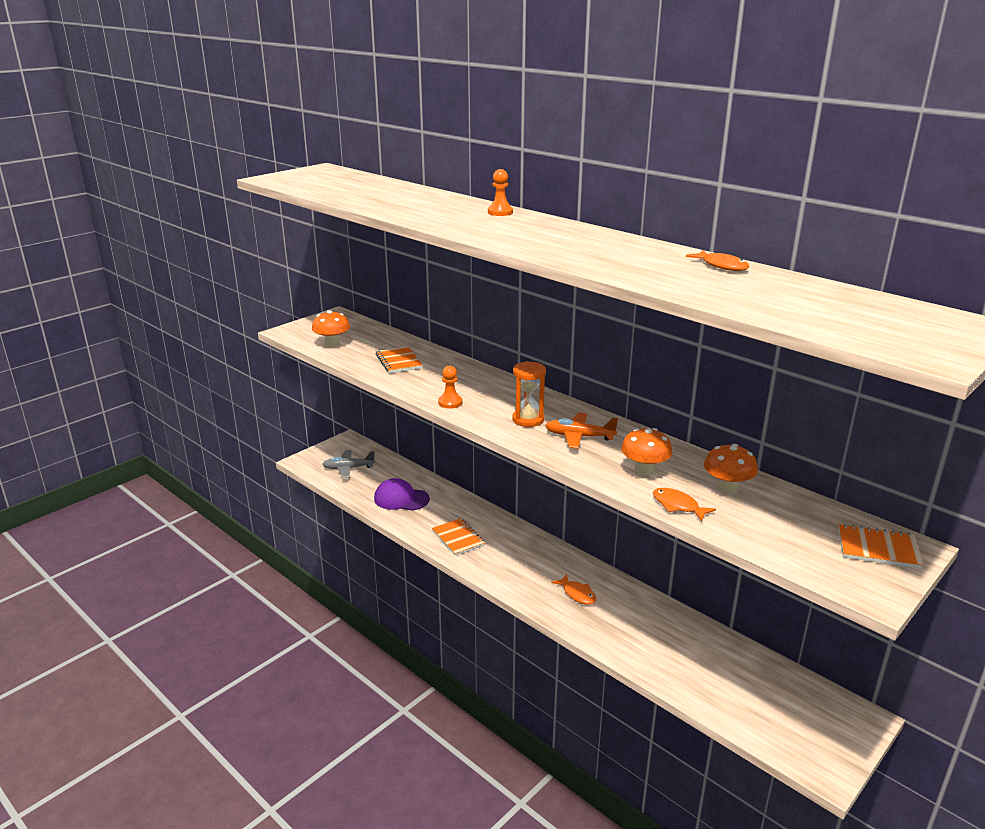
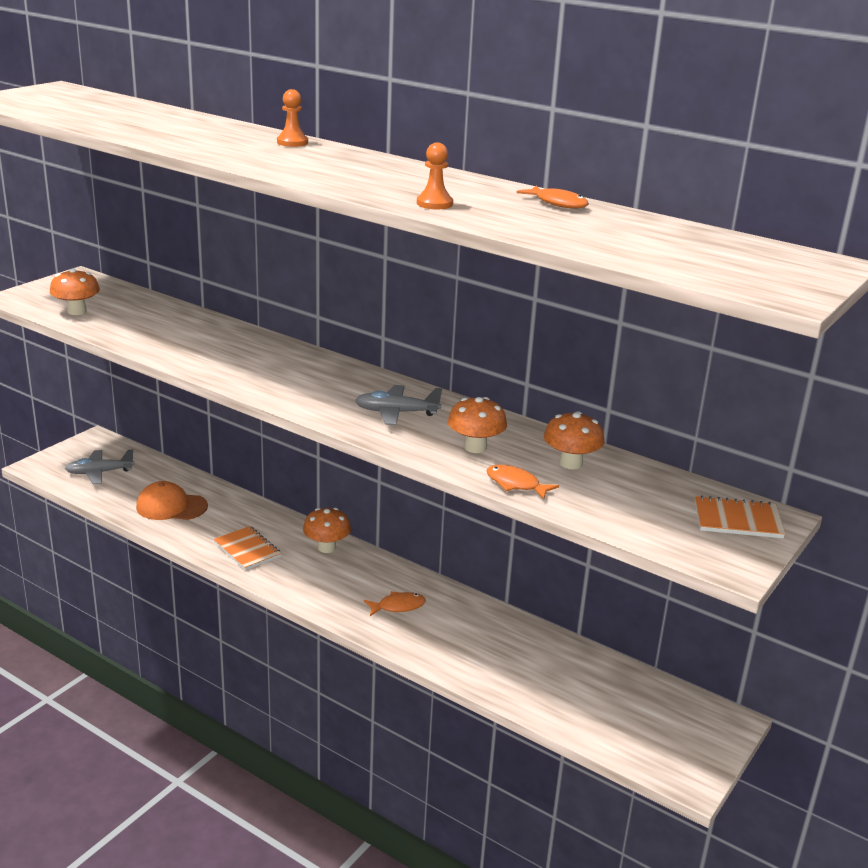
camera: 10 degrees left, 0 degrees up
purple cap [374,478,430,511] -> orange cap [136,481,208,520]
orange notebook [376,346,422,373] -> none
orange pawn [438,366,462,409] -> orange pawn moved to [417,143,453,209]
orange hourglass [512,361,546,427] -> none
orange plane [545,413,618,449] -> grey plane [355,385,442,425]
orange fish [552,574,596,605] -> orange fish turned 60 degrees counterclockwise [364,591,426,616]
none -> orange mushroom [303,508,351,553]

